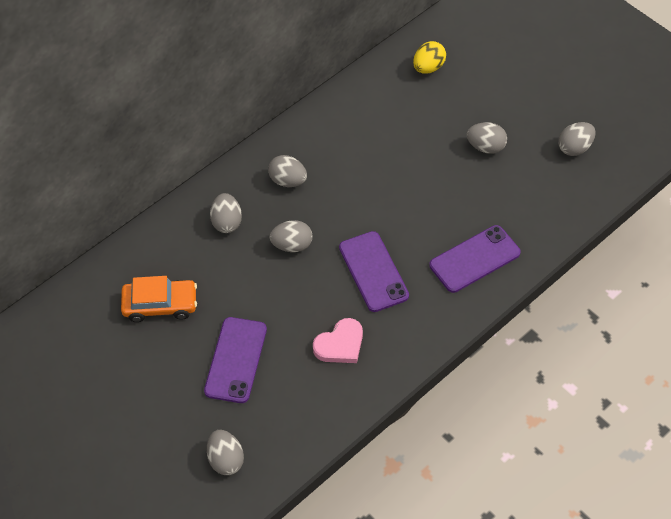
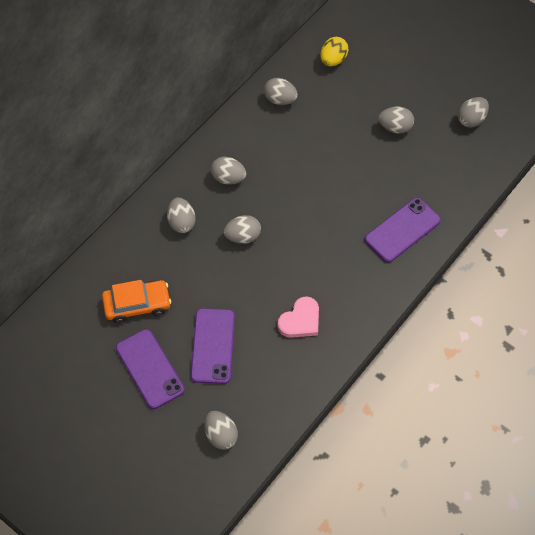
camera: 10 degrees left, 5 degrees up
purple phone [339,231,409,312] -> purple phone moved to [116,329,185,409]
none -> grey egg [264,78,298,105]

